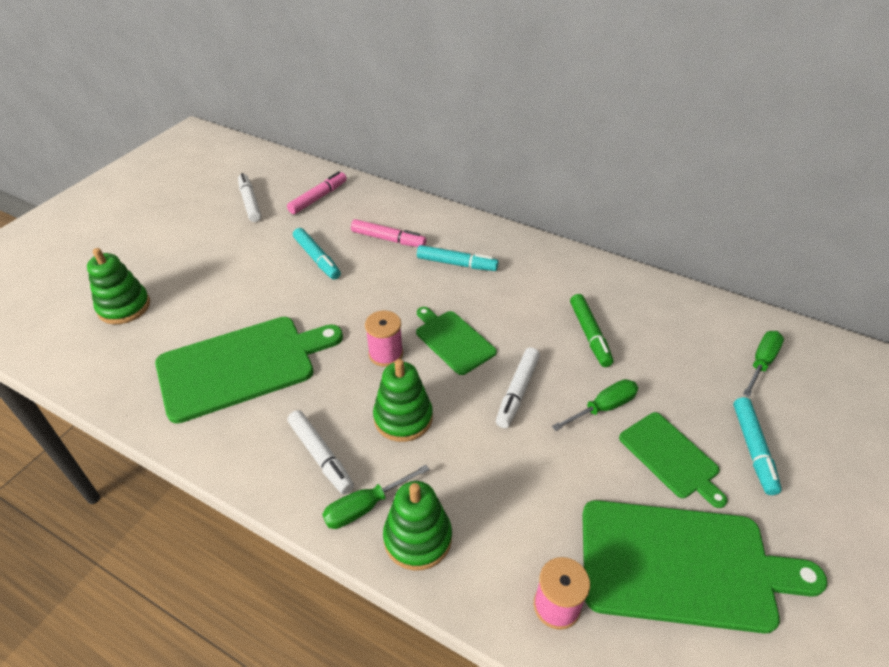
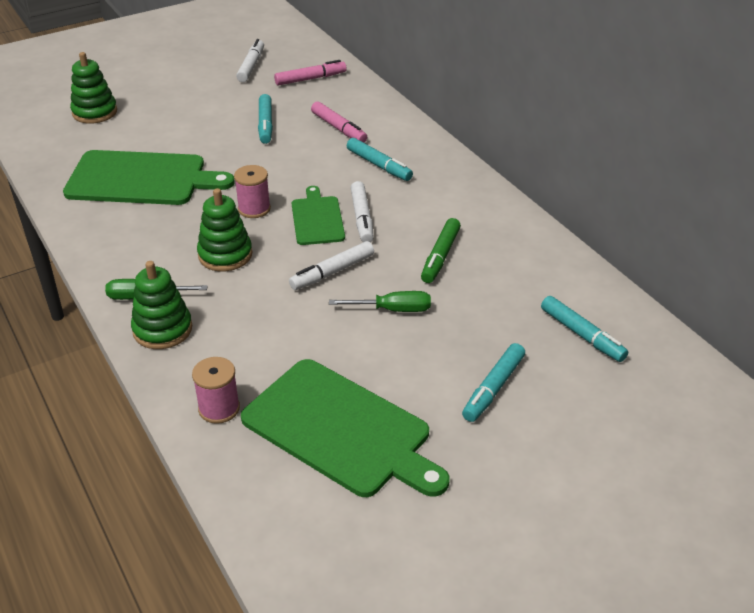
camera: 30 degrees right, 5 degrees down
white marker [287,410,354,494] -> white marker moved to [351,181,374,242]
green cutting board [619,412,728,508] -> none
green screwdriver [743,331,784,397] -> turquoise marker [541,296,628,362]

